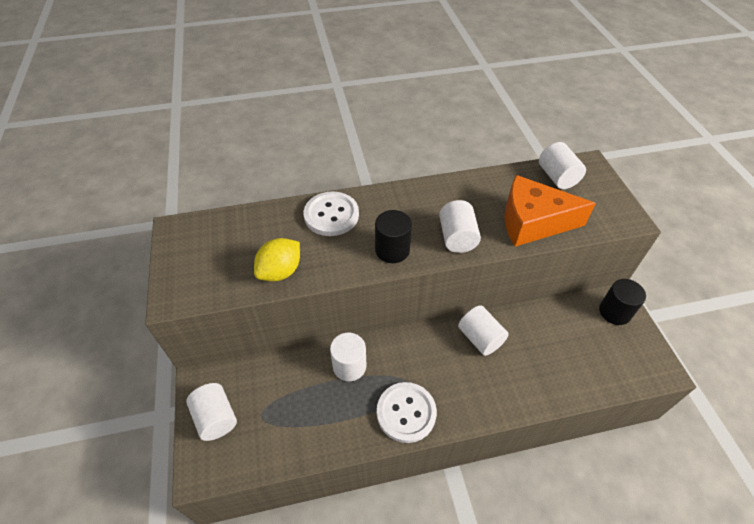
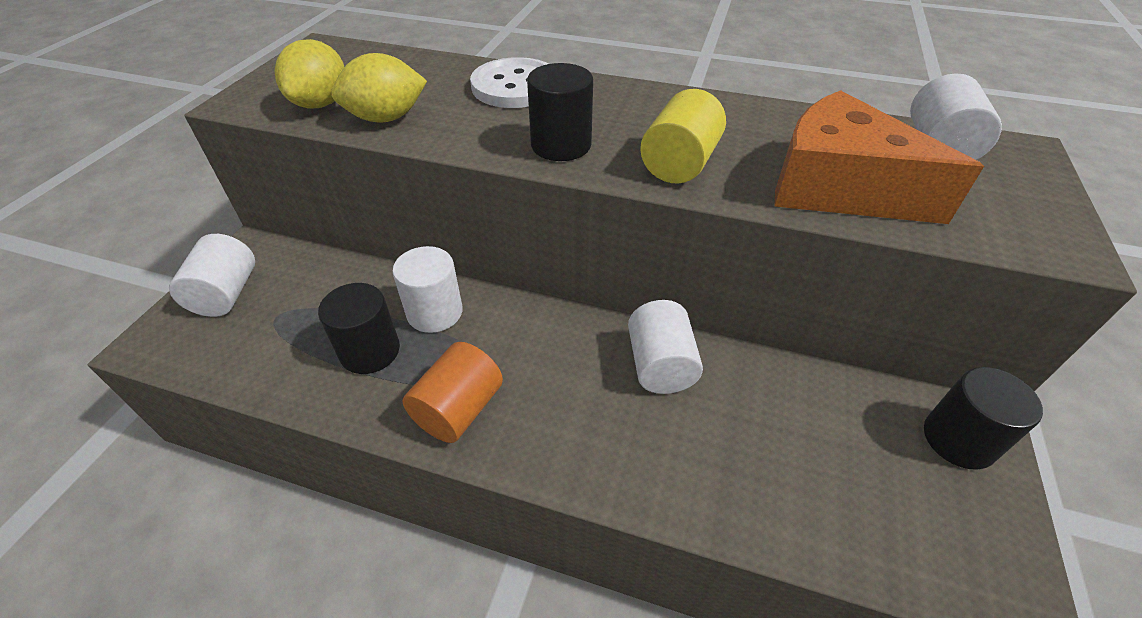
camera: 30 degrees right, 5 degrees down
white button [377,382,437,443] -> orange cylinder [402,342,503,443]
white cylinder [439,200,481,253] -> yellow cylinder [640,89,726,184]
none -> yellow lemon [275,39,344,108]
none -> black cylinder [318,283,400,374]

